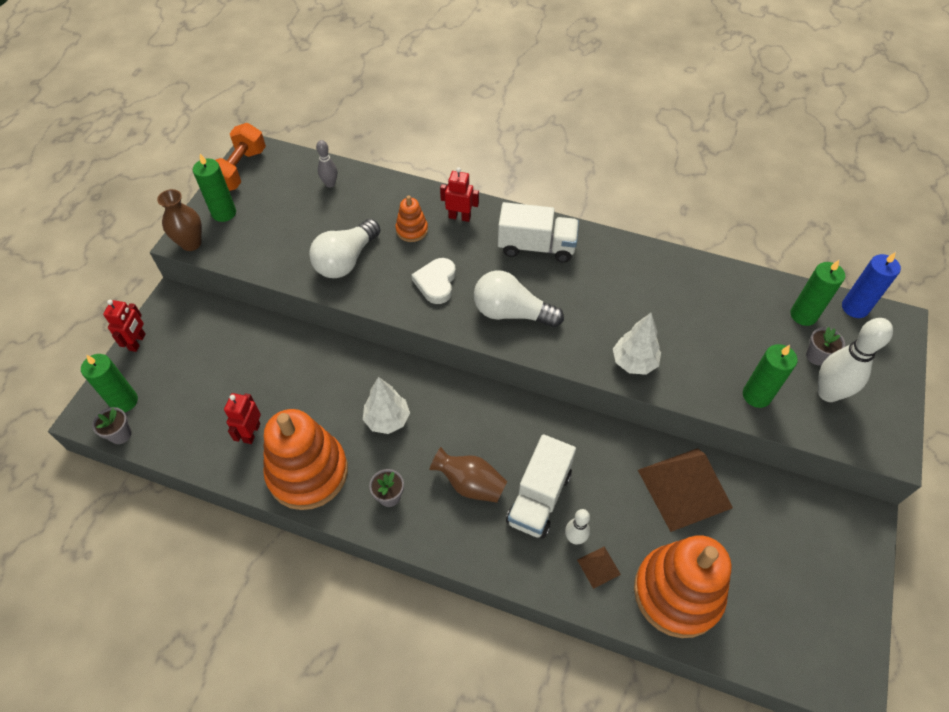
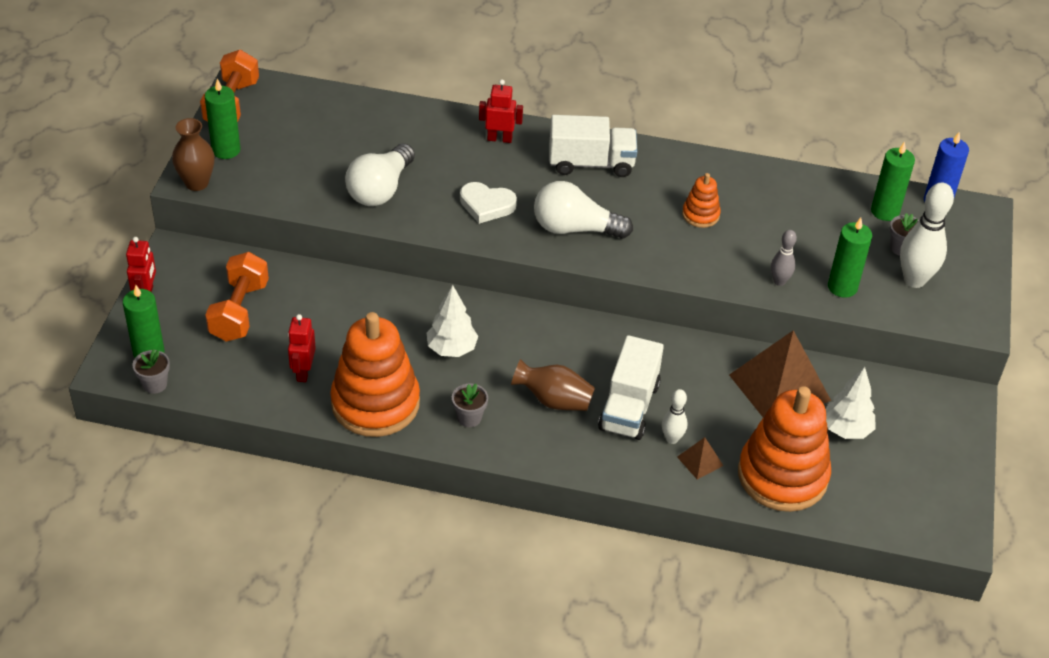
camera: 10 degrees left, 10 degrees down
grey bowling pin [316,140,337,188] -> grey bowling pin moved to [771,230,797,286]
orange stacking toy [396,196,428,242] -> orange stacking toy moved to [682,173,721,228]
white heart [411,258,456,304] -> white heart turned 75 degrees counterclockwise [460,182,517,224]
white tree [613,313,661,375] -> white tree moved to [826,367,875,439]
none -> orange dumbbell [205,252,269,342]

